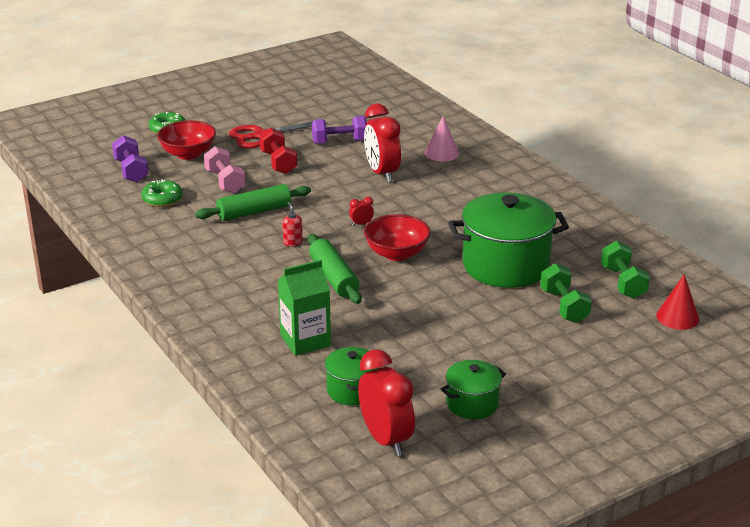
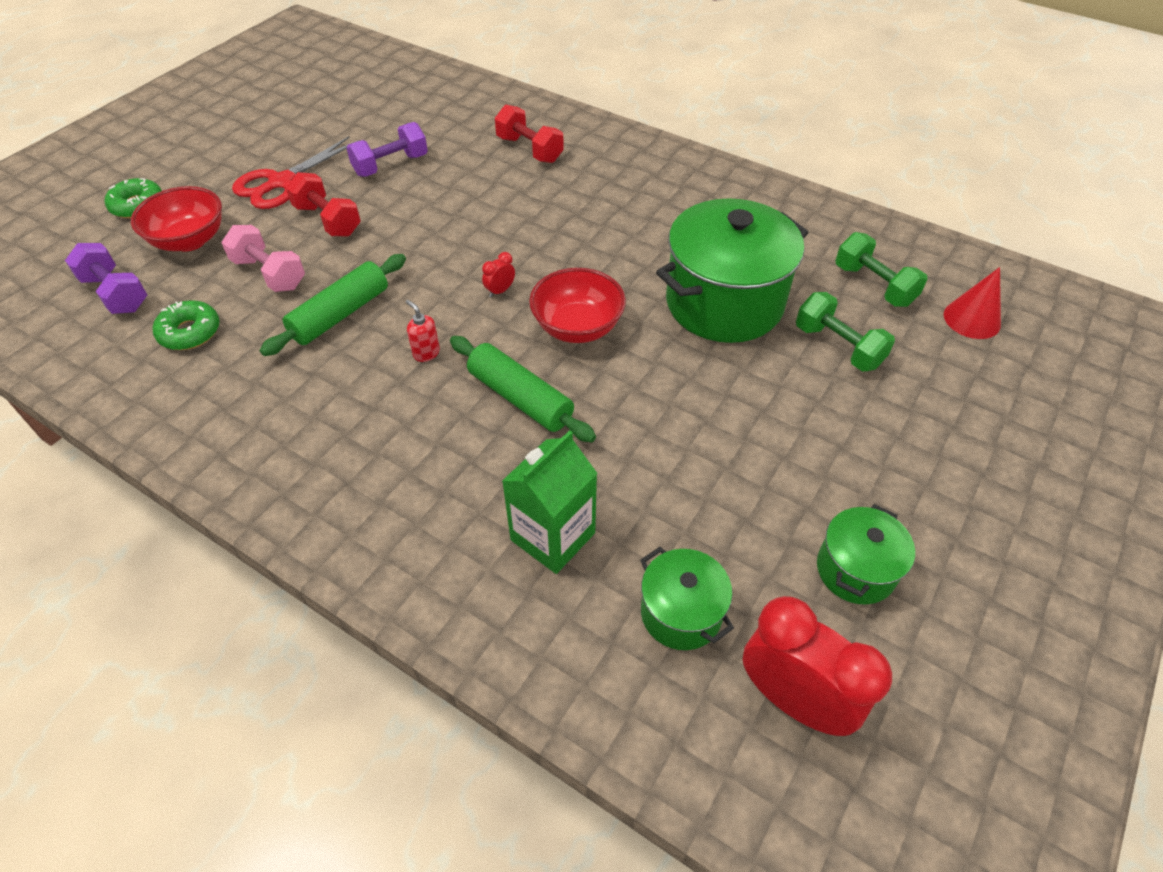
camera: 25 degrees left, 20 degrees up
red clock [364,104,401,183] -> none
pink cone [425,116,459,161] -> red dumbbell [495,105,564,163]

